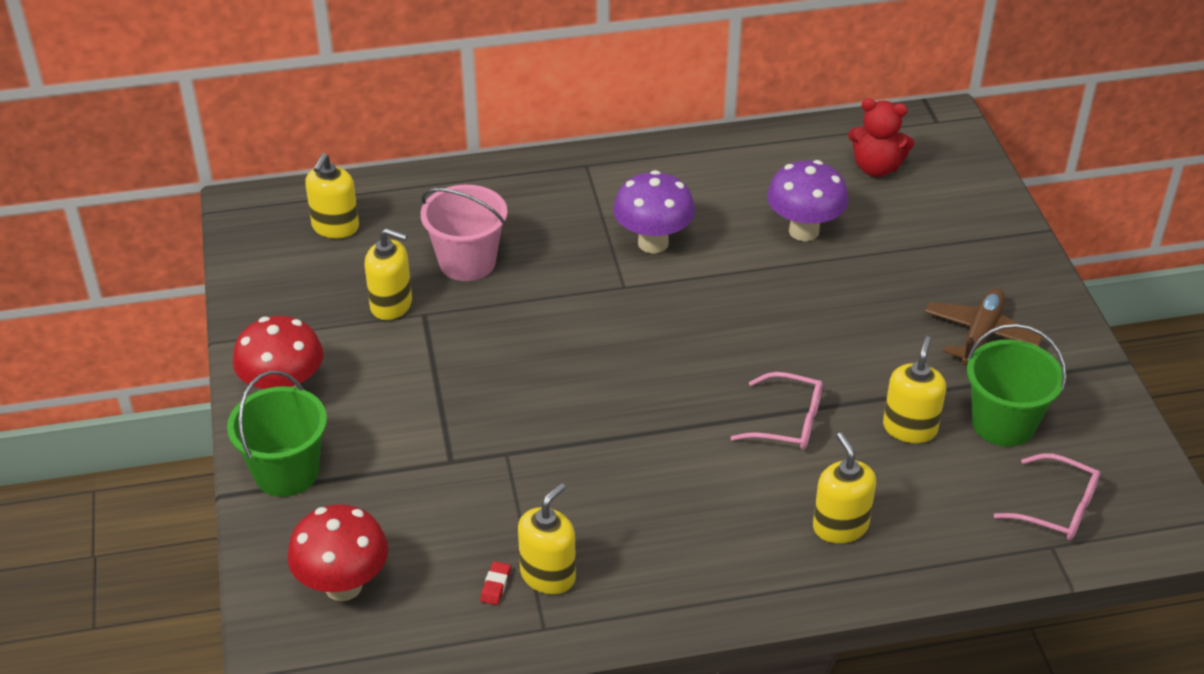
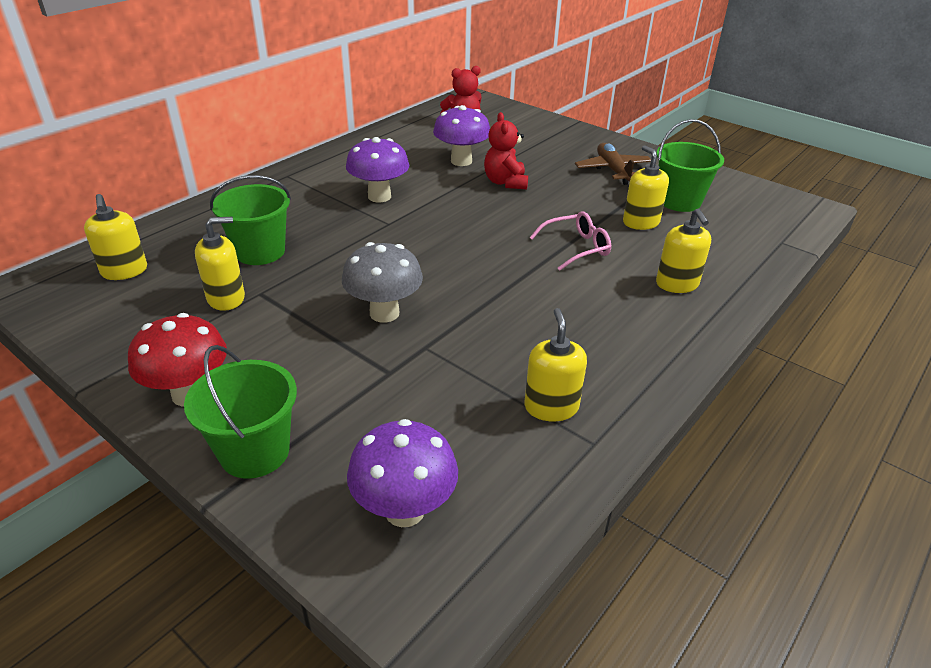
camera: 40 degrees left, 5 degrees down
red mushroom [287,504,388,601] -> purple mushroom [347,419,458,527]
pink bucket [421,185,508,281] -> green bucket [210,175,291,265]
red eraser [480,561,511,605] -> none
yellow soap dispenser [813,433,876,543] -> yellow soap dispenser turned 135 degrees counterclockwise [656,208,711,293]
pink glasses [994,453,1100,540] -> none
none -> grey mushroom [342,242,423,322]
none -> red teddy bear [484,112,528,190]

